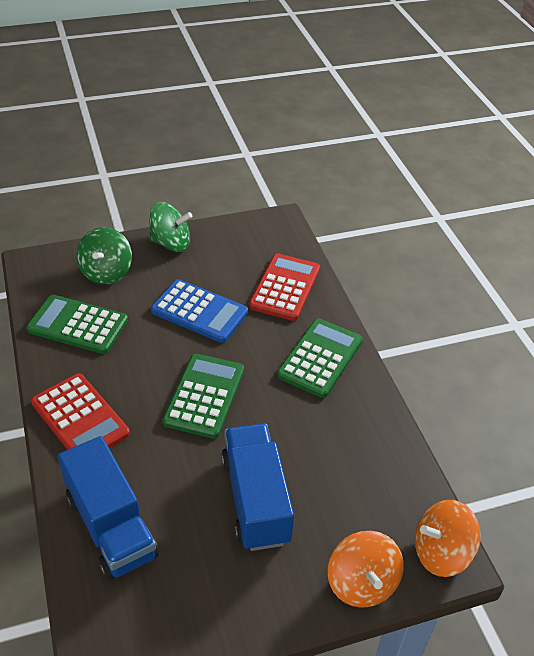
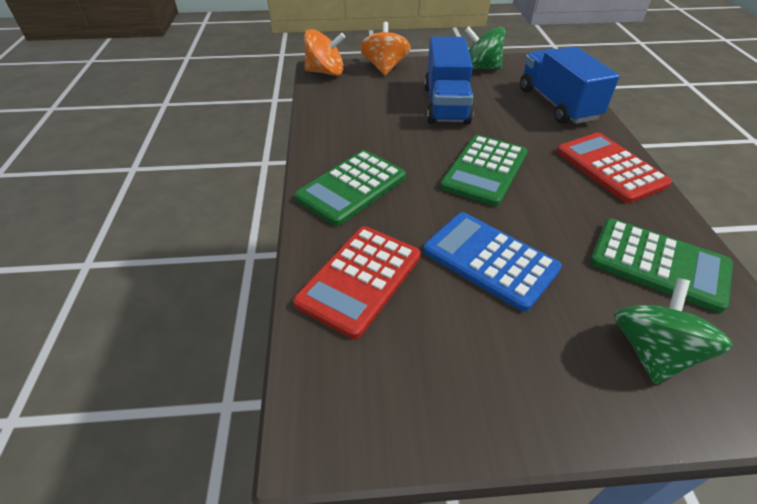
camera: 165 degrees left, 0 degrees up
green spinning top [149,202,192,252] -> green spinning top moved to [464,26,505,70]

